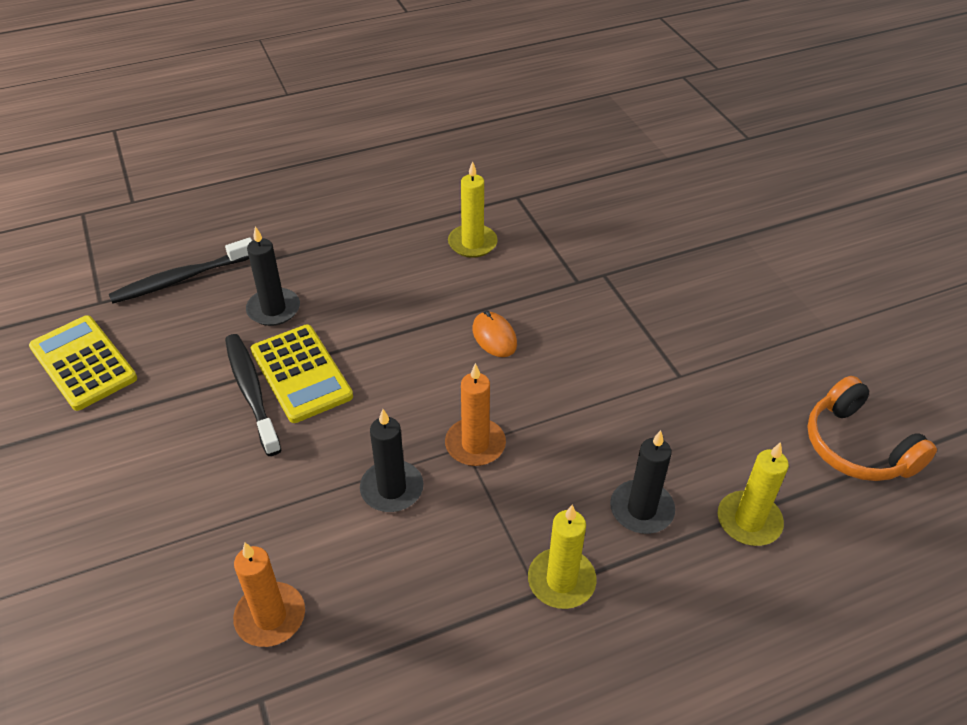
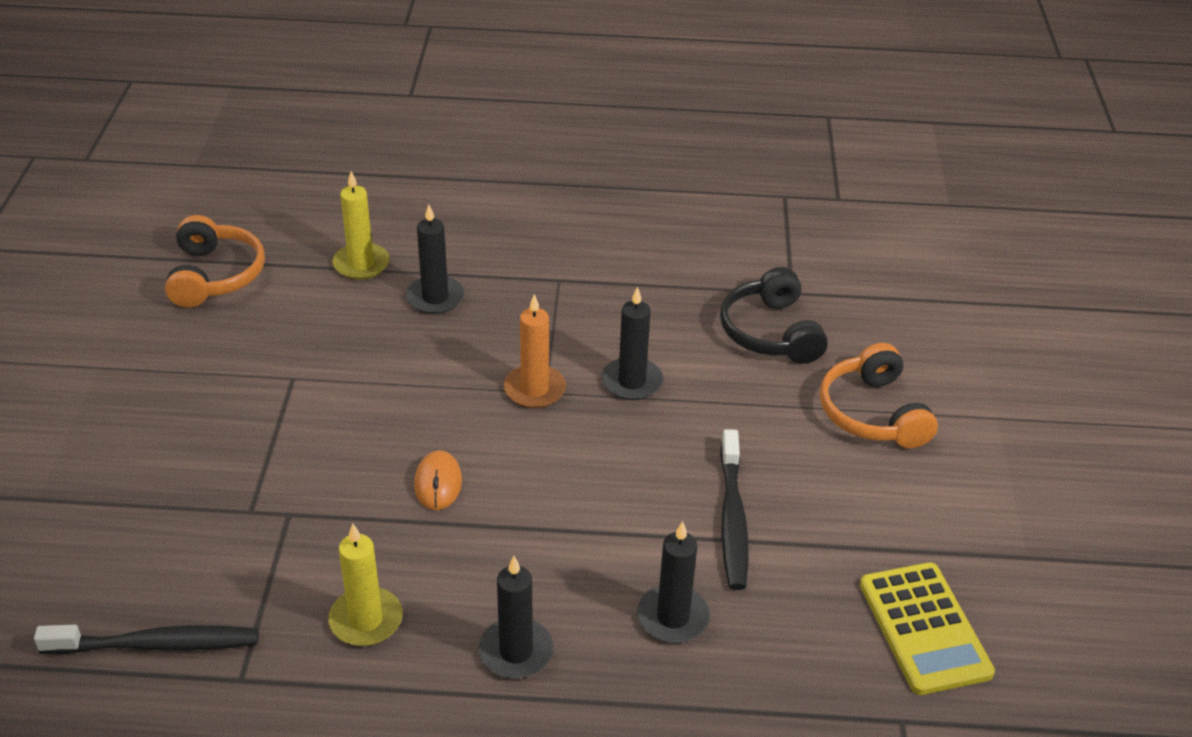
camera: 155 degrees left, 5 degrees down
black toothbrush [109,237,252,304] -> black toothbrush moved to [34,625,259,655]
orange candle [233,543,305,647] -> black headphones [720,267,828,364]
yellow calculator [251,325,353,423] -> none
yellow candle [528,505,597,609] -> none
none -> black candle [479,556,554,679]
none -> orange headphones [820,343,938,448]

